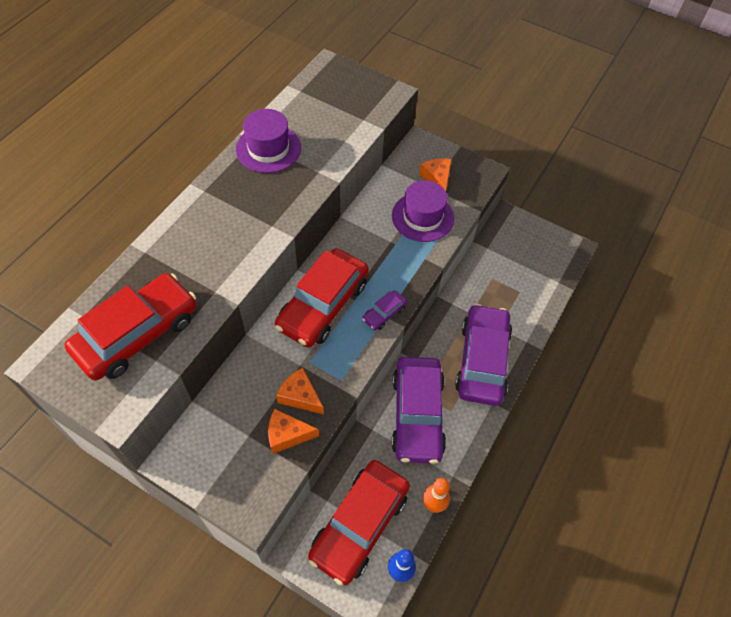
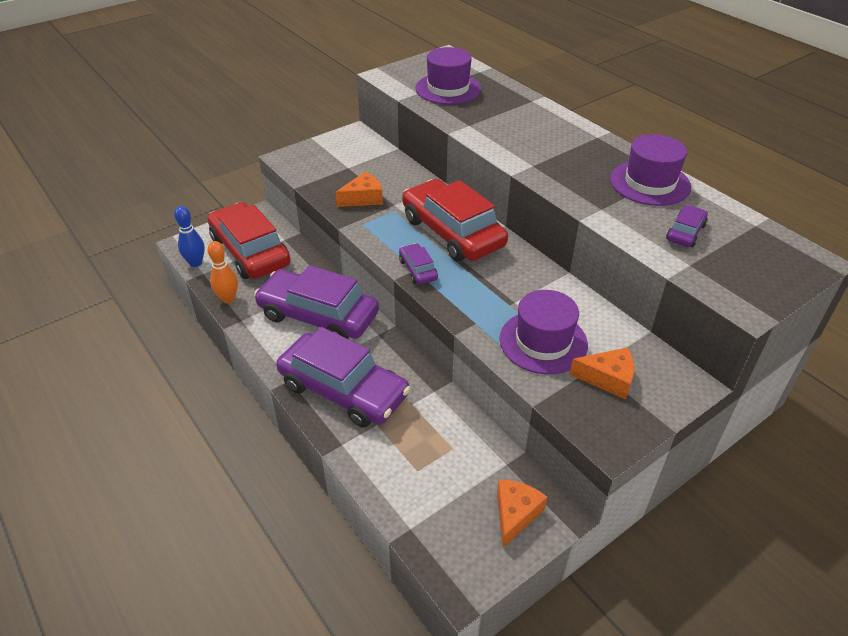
camera: 115 degrees right, 15 degrees down
red car [65,273,197,381] -> purple hat [415,47,481,105]
orange cheese [268,409,319,454] -> orange cheese moved to [497,479,547,548]
none -> purple car [666,205,708,247]

